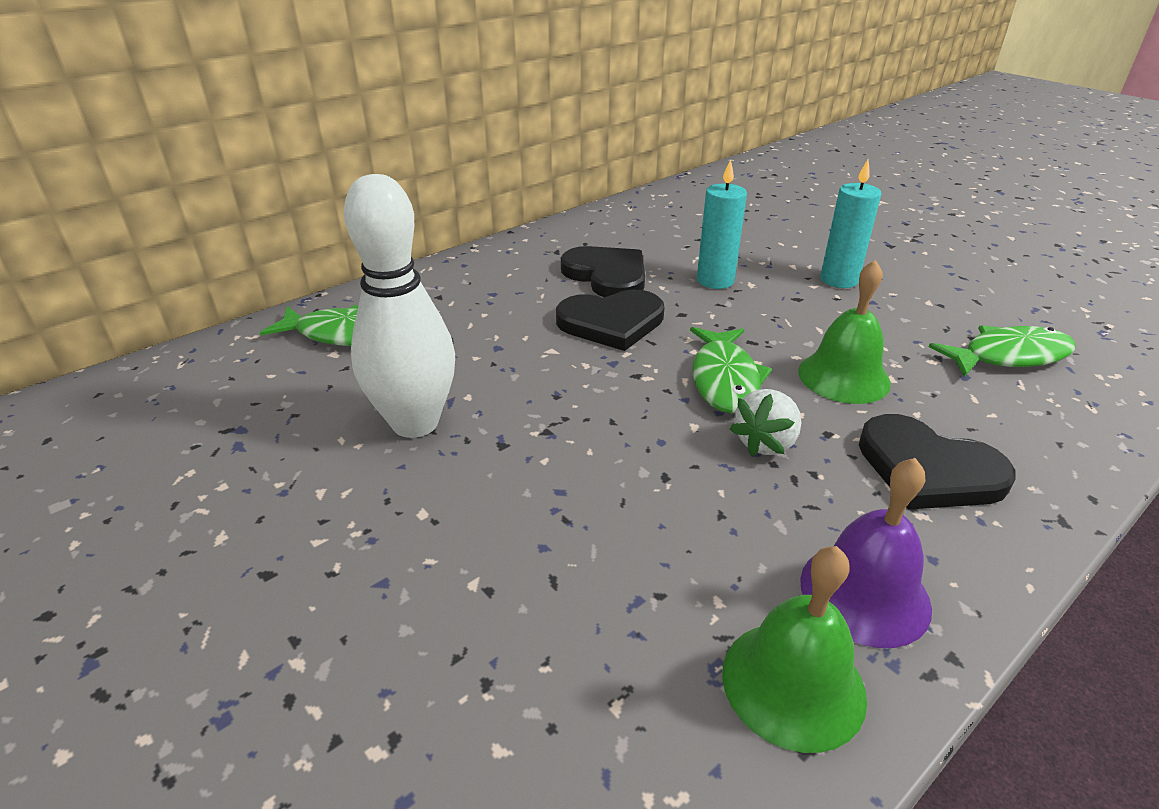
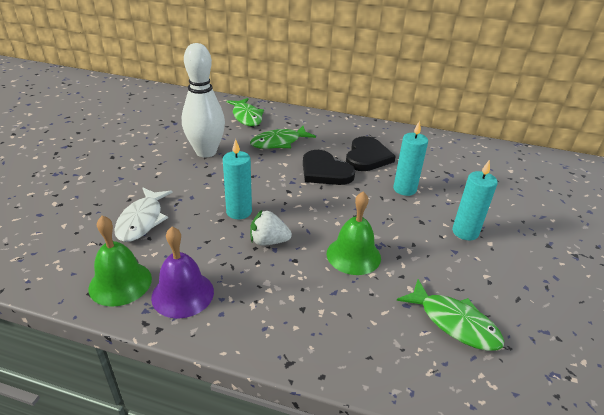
camera: 55 degrees right, 0 degrees up
green fish [690,327,772,413] -> green fish moved to [250,126,316,149]
black heart [859,414,1016,510] -> none
none -> white fish [114,188,173,242]
none -> turquoise candle [223,139,252,219]

